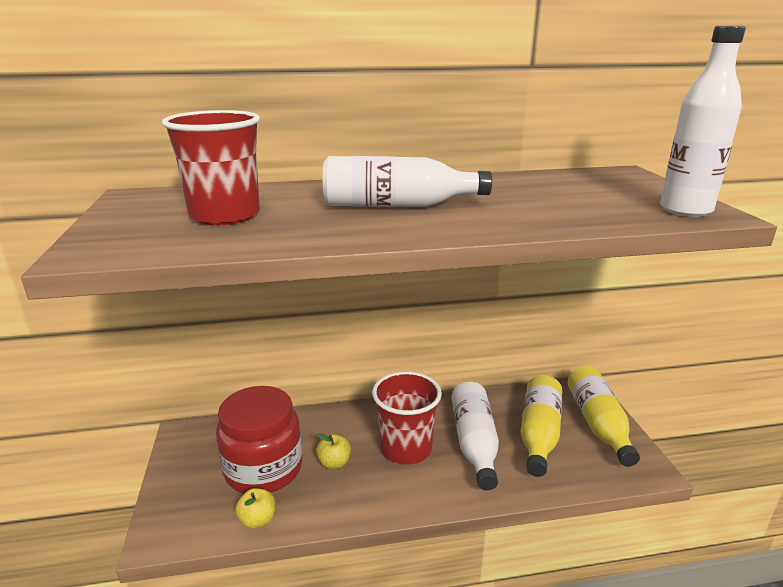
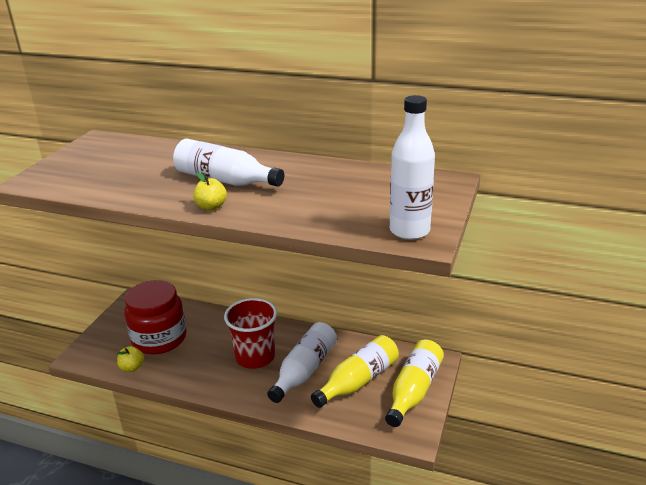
camera: 30 degrees right, 5 degrees up
red cup [162,110,260,225] -> none
yellow apple [316,433,351,469] -> yellow apple moved to [193,173,227,210]

